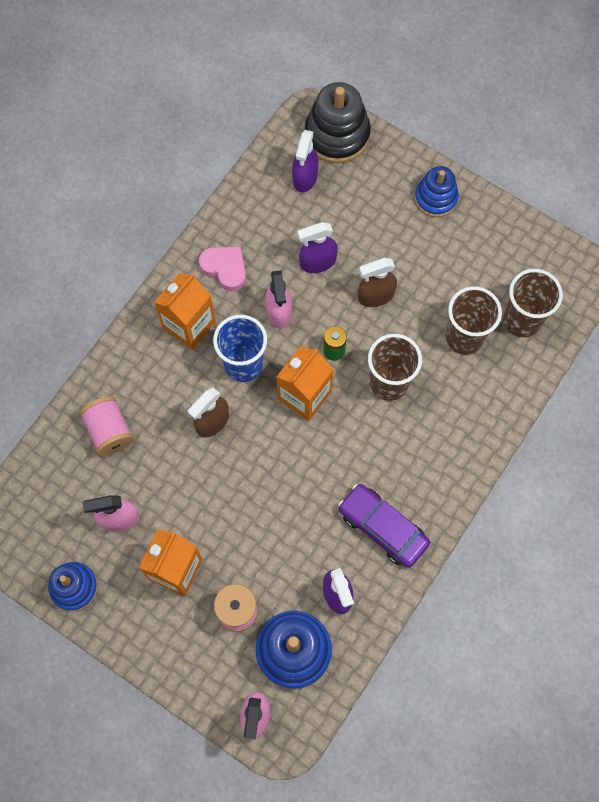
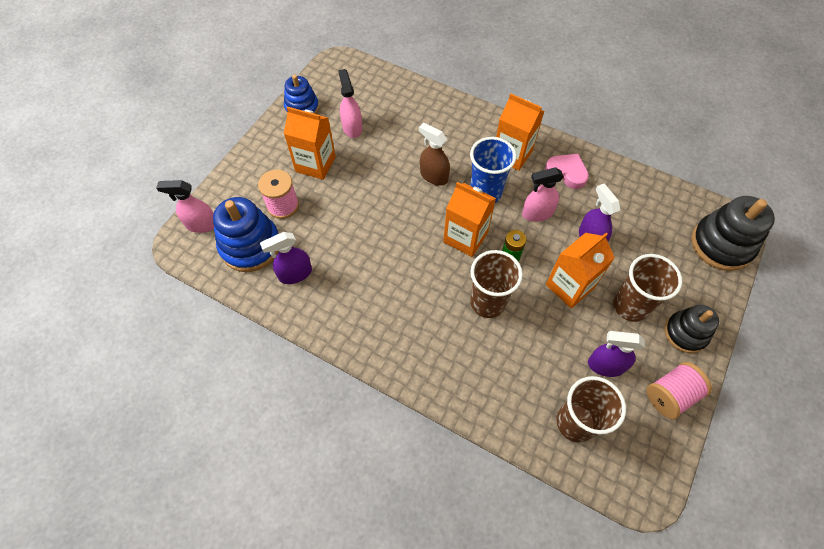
camera: 85 degrees right, 10 degrees down
pink spool [79,396,134,456] -> pink spool moved to [646,362,712,419]
pink heart [199,246,246,291] -> pink heart turned 90 degrees counterclockwise [545,154,589,189]
purple spray bottle [292,130,318,192] -> purple spray bottle moved to [588,331,645,377]
purple car [338,484,430,568] -> none
brown spray bottle [358,258,397,307] -> orange carton [546,233,615,308]
blue stacking toy [415,166,459,217] -> black stacking toy [665,305,719,353]
brown cup [446,286,502,355] -> brown cup moved to [613,254,682,322]

